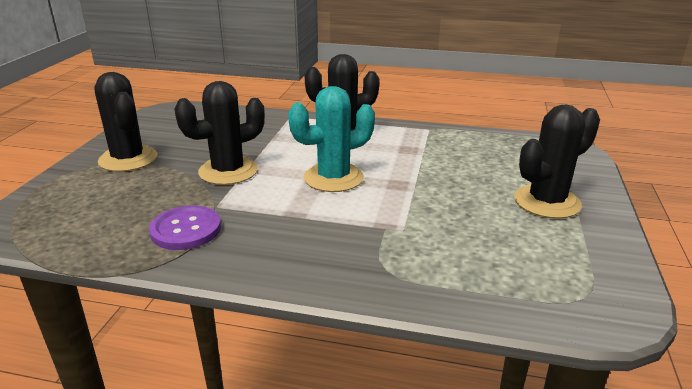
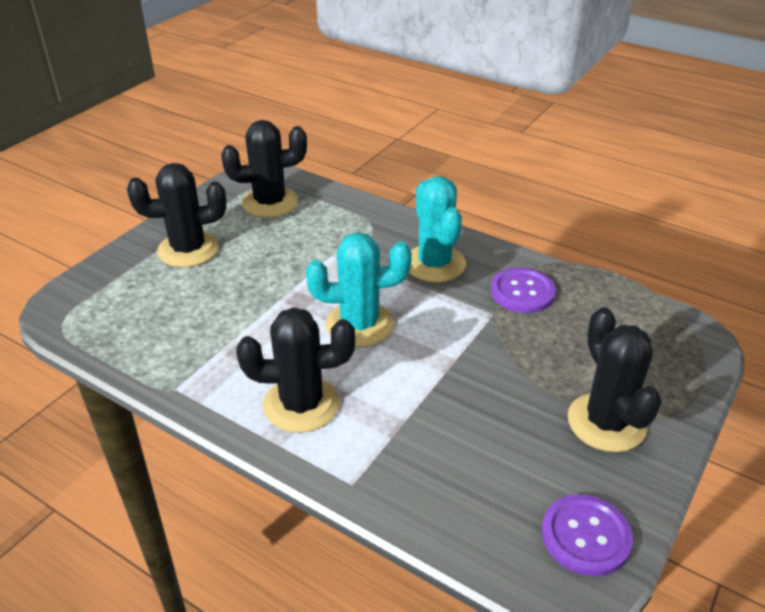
camera: 160 degrees left, 10 degrees up
black cactus [174,81,265,185] -> black cactus moved to [221,120,307,218]
none -> turquoise cactus [409,176,466,283]
none -> purple button [542,494,633,576]

